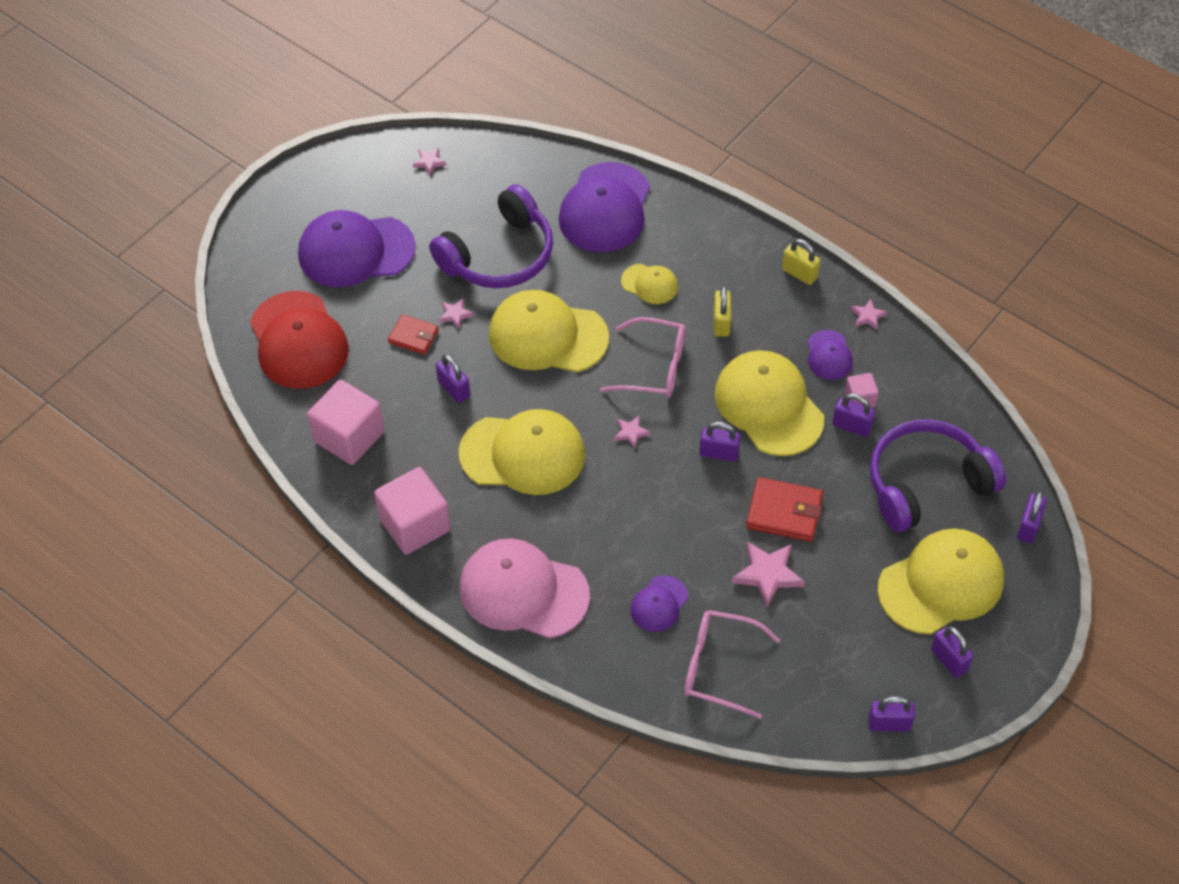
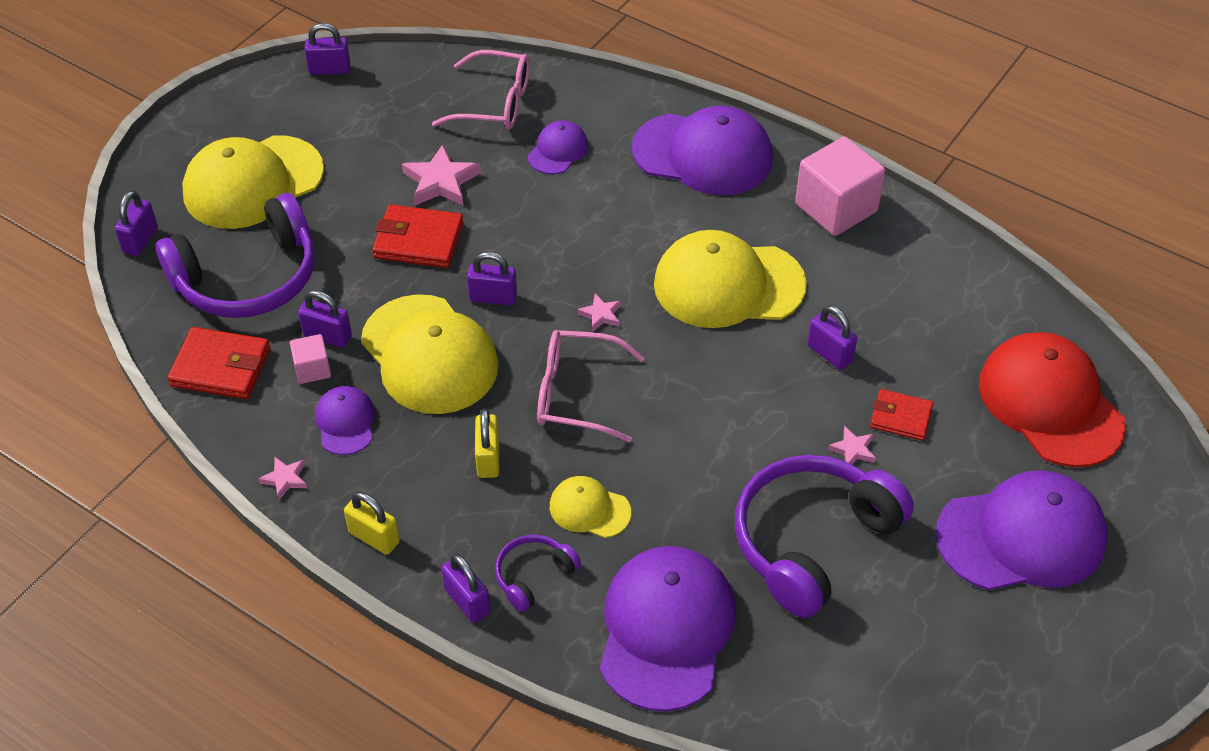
camera: 175 degrees right, 5 degrees down
pink cube [307,379,384,465] -> none
pink star [413,148,446,175] -> none
pink cap [460,539,590,638] -> purple cap [632,106,773,195]
yellow cap [489,290,609,372] -> none
purple padlock [931,626,973,678] -> purple padlock moved to [441,554,490,623]
none -> red wallet [167,327,270,399]
none -> purple headphones [495,534,581,612]

